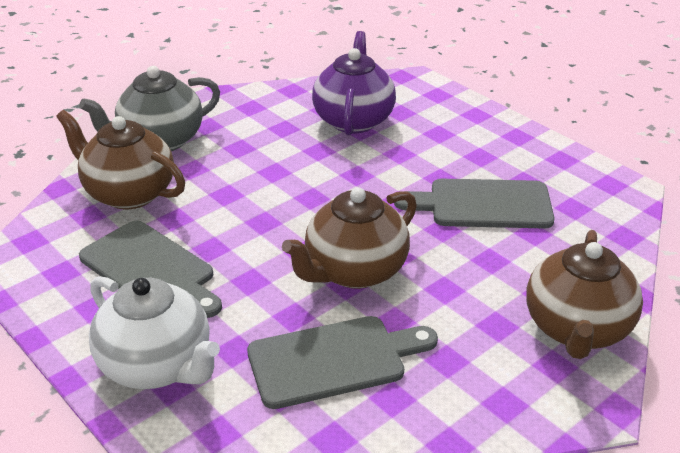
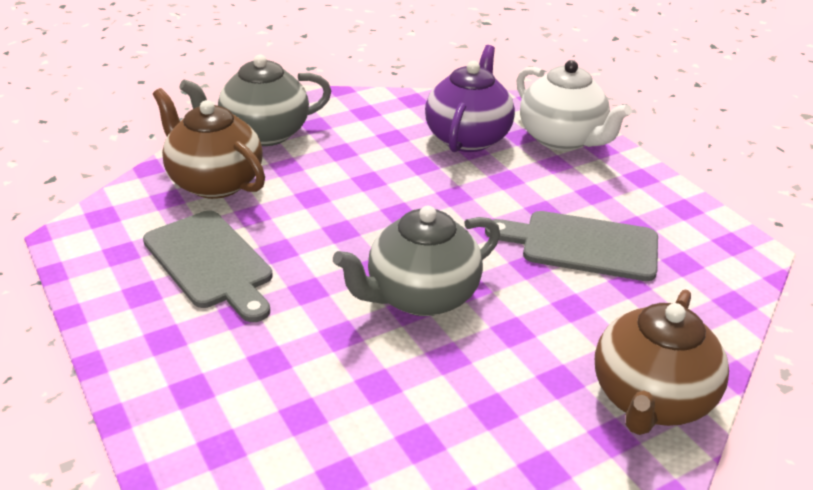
camera: 10 degrees right, 0 degrees up
white teapot [89,276,220,389] -> white teapot moved to [516,60,632,151]
grey cutting board [247,316,438,409] -> none
brown teapot [282,187,417,289] -> grey teapot [333,206,500,316]

